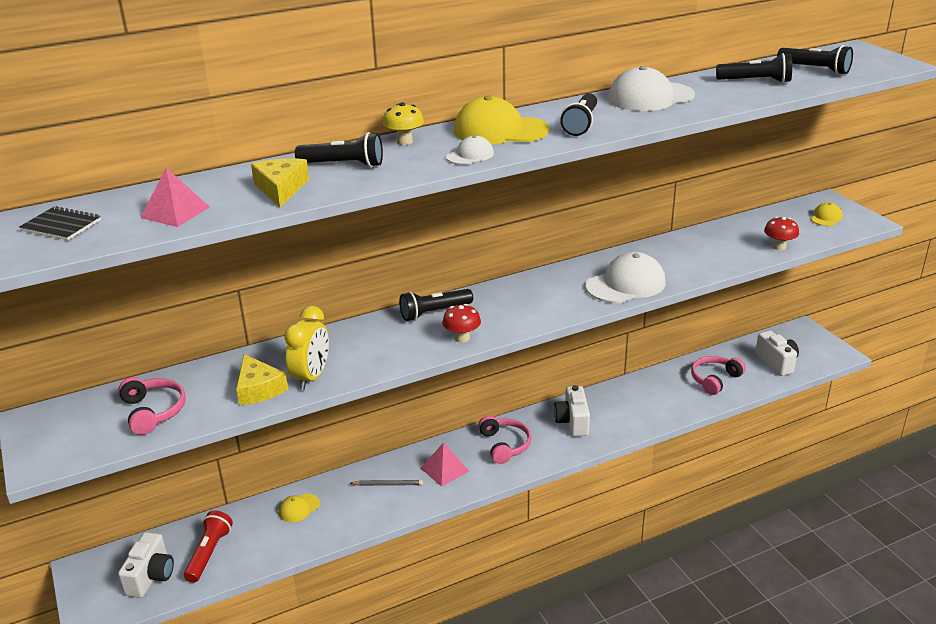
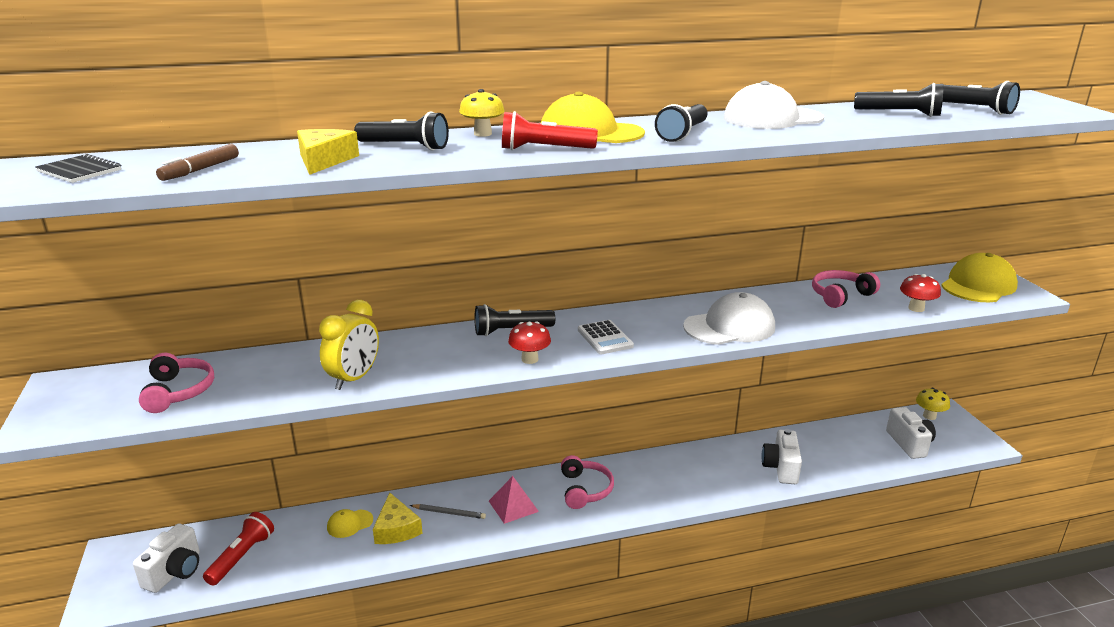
camera: 10 degrees right, 5 degrees down
pink pyramid [140,168,209,227] -> brown marker [156,144,239,181]
yellow cheese [236,354,288,405] -> yellow cheese moved to [373,493,423,544]
white cap [446,136,494,165] -> red flashlight [502,111,598,150]
white camera [554,385,590,437] -> white camera moved to [762,429,802,484]
pink headphones [691,356,746,395] -> pink headphones moved to [812,270,880,308]
yellow cap [811,202,843,226] -> yellow cap [941,253,1018,302], size x1.97
none -> white calculator [578,320,634,354]
none -> yellow mushroom [916,388,950,420]

